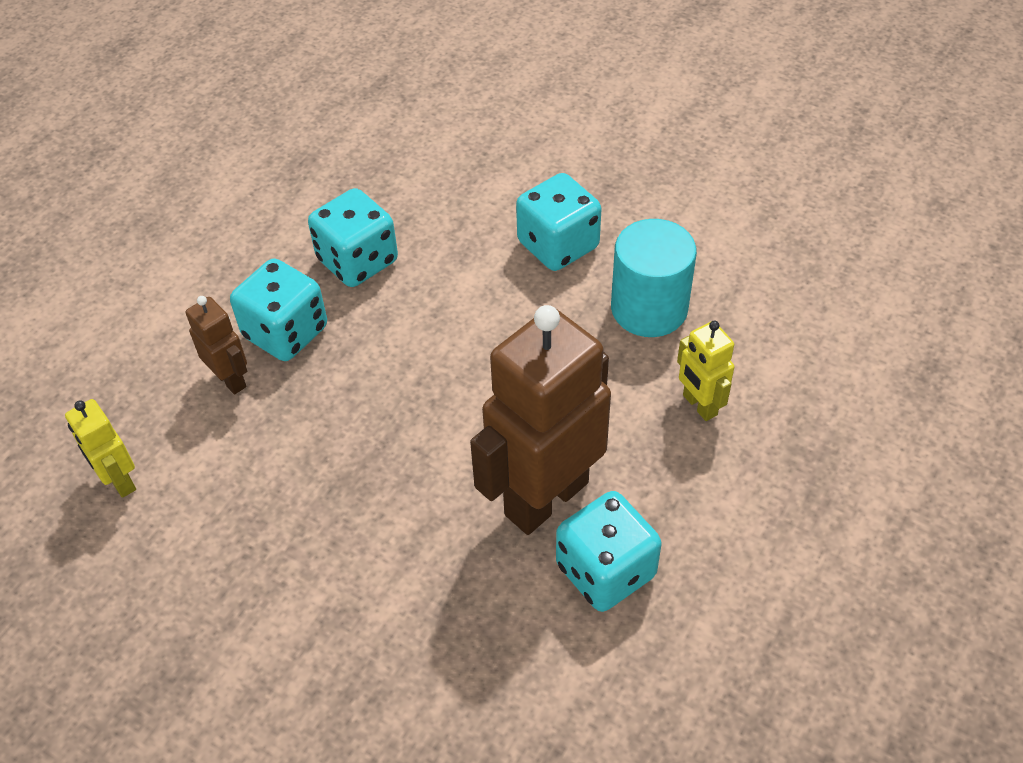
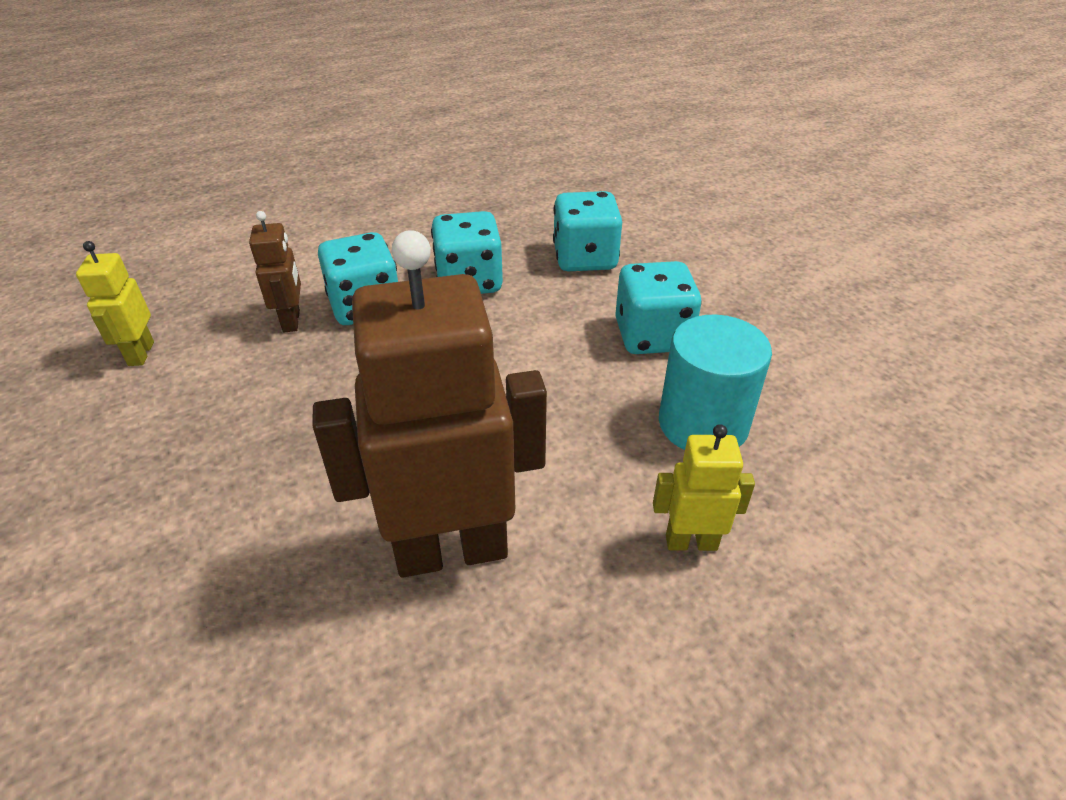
camera: 30 degrees right, 10 degrees down
turquoise dice [556,491,662,612] -> turquoise dice moved to [553,191,622,271]
yellow robot [677,321,734,421] -> yellow robot turned 90 degrees clockwise [653,424,755,551]

